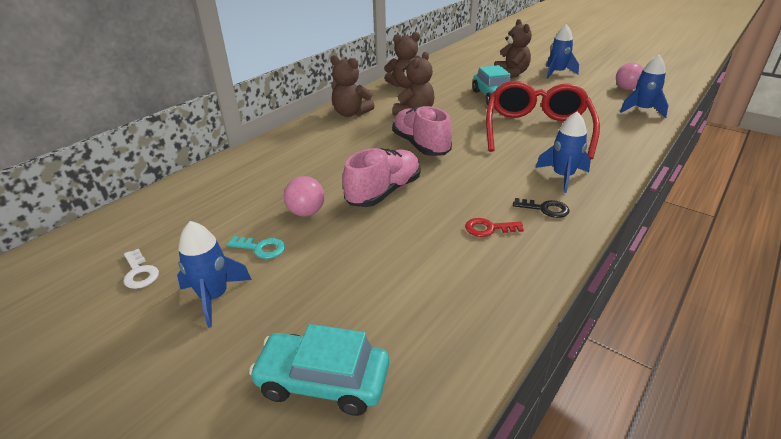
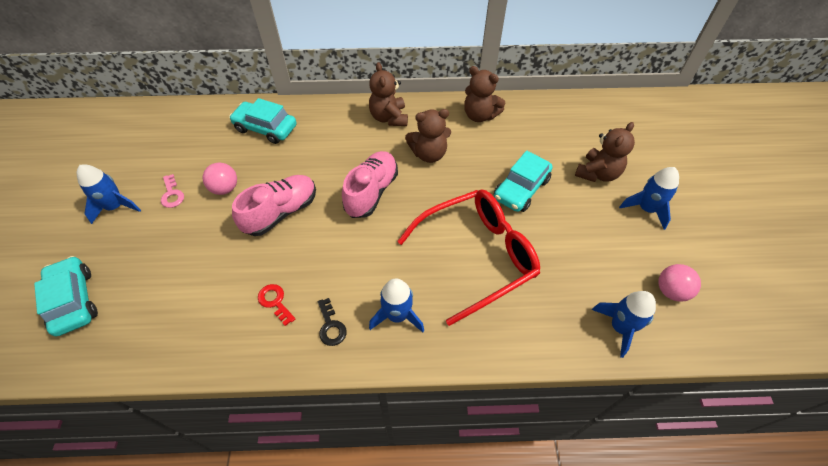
camera: 50 degrees right, 20 degrees up
white key [123,249,159,289] -> none
turquoise key [227,236,285,259] -> pink key [161,174,184,208]
pink shoe [342,148,420,207] -> pink shoe turned 45 degrees counterclockwise [232,175,316,236]
none -> turquoise car [229,98,296,144]

